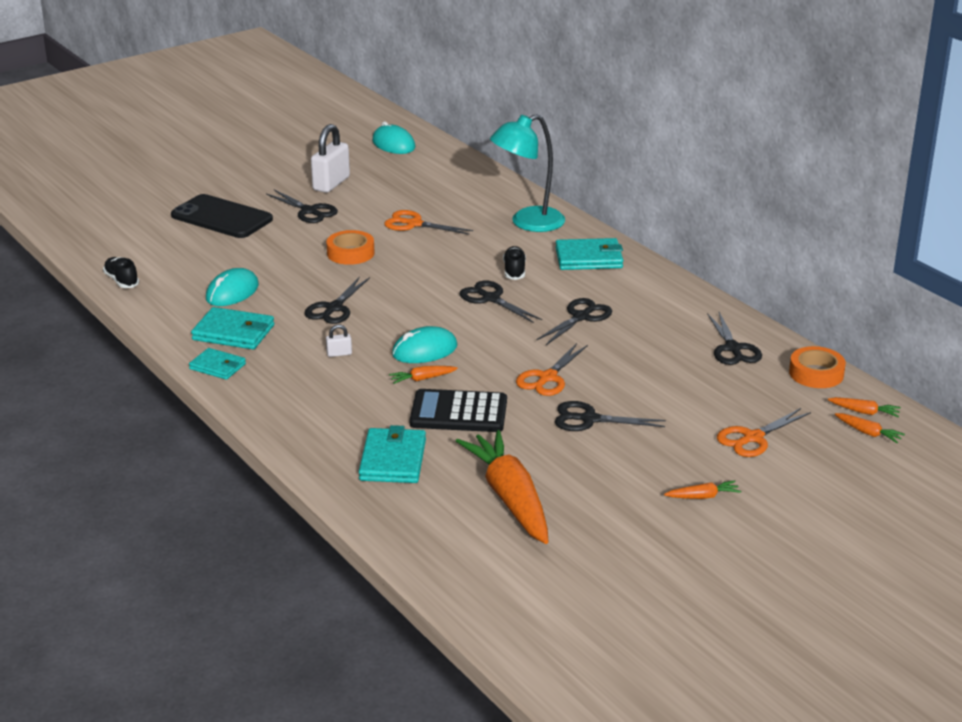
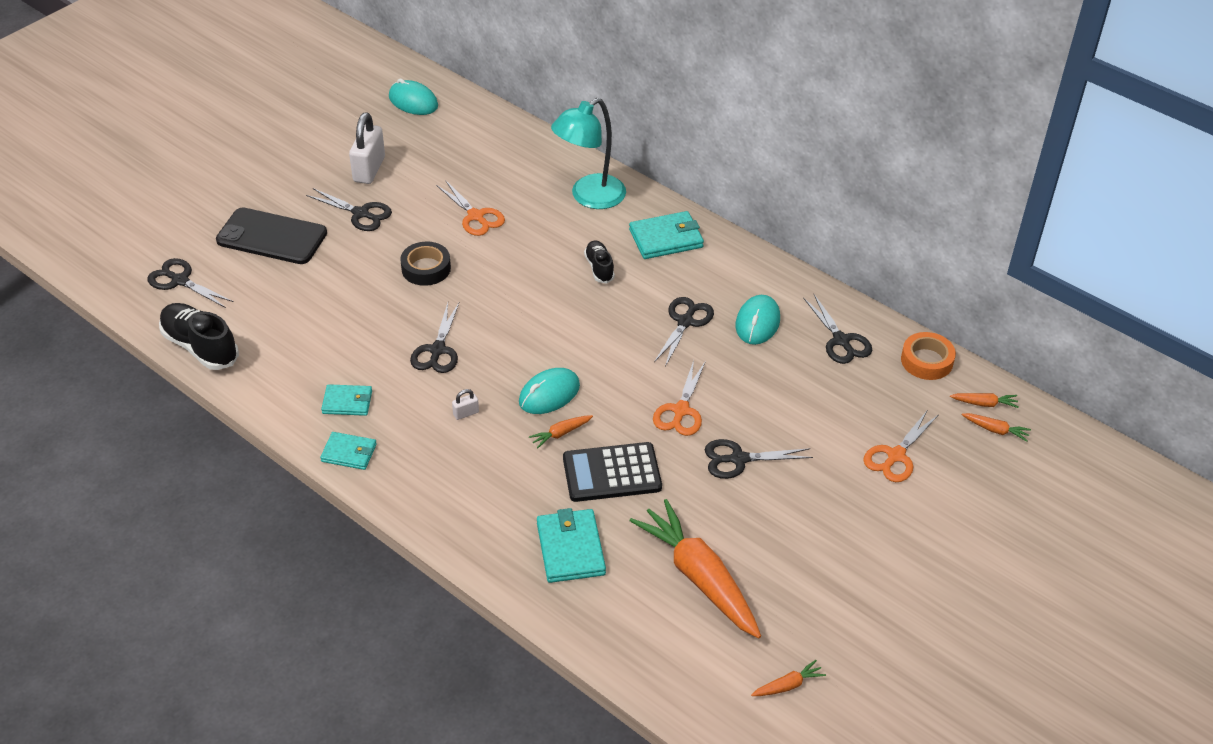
camera: 15 degrees left, 15 degrees up
black shoe [103,257,139,288] -> black shoe [159,303,239,370], size x1.72
turquoise wallet [191,307,274,349] -> turquoise wallet [321,384,372,416], size x0.65
turquoise mouse [206,268,259,306] -> turquoise mouse moved to [736,295,780,345]
orange tape [326,230,375,265] -> black tape [400,242,451,286]
orange scissors [384,210,473,235] -> orange scissors turned 135 degrees counterclockwise [436,180,505,236]
black scissors [460,280,542,323] -> black scissors moved to [148,258,234,308]
orange carrot [664,480,741,499] -> orange carrot moved to [751,660,826,696]

